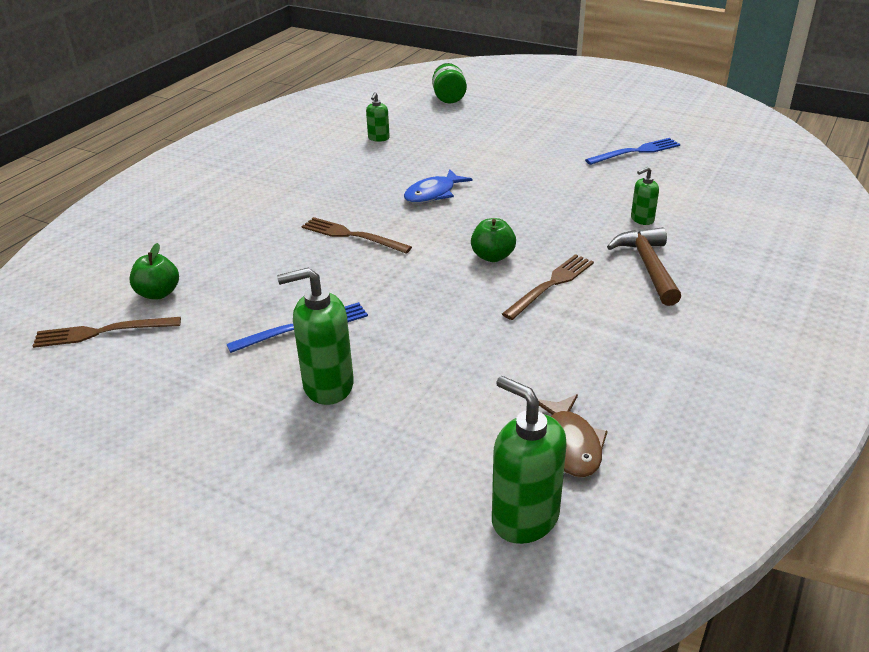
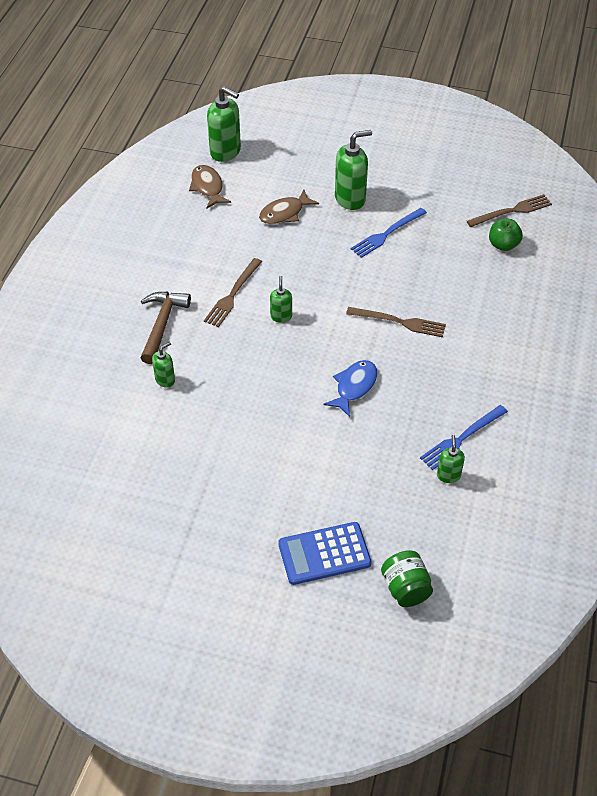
camera: 165 degrees right, 15 degrees up
green apple [471,218,516,262] -> green soap dispenser [270,276,292,323]
blue fork [585,138,680,165] -> blue fork moved to [420,405,508,470]
brown hammer [607,227,681,306] -> brown hammer turned 150 degrees counterclockwise [141,292,191,364]
none -> brown fish [259,190,319,224]
none -> blue calculator [278,522,372,585]

